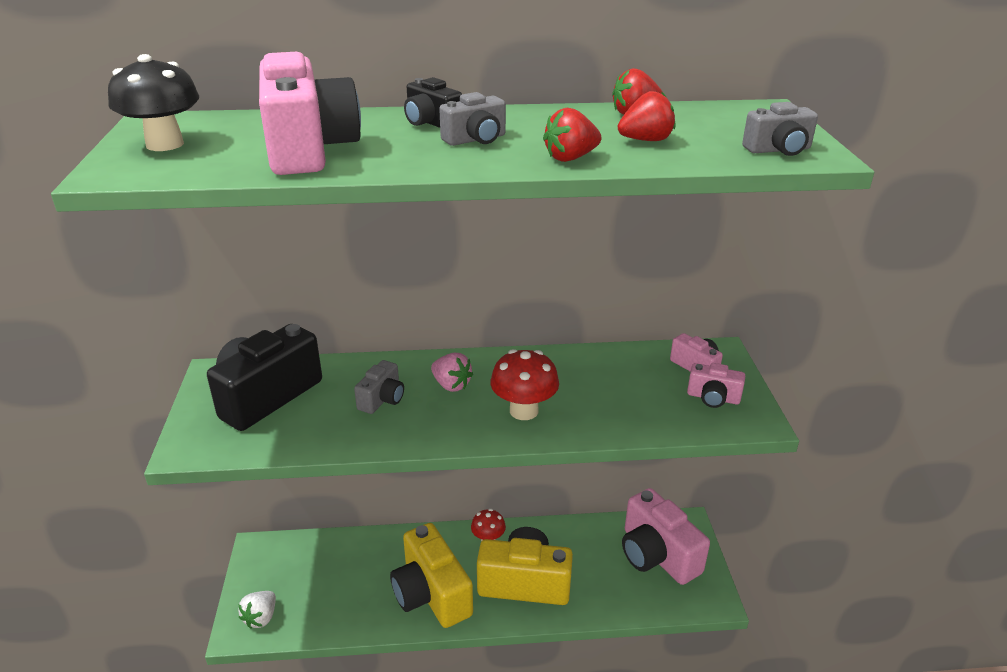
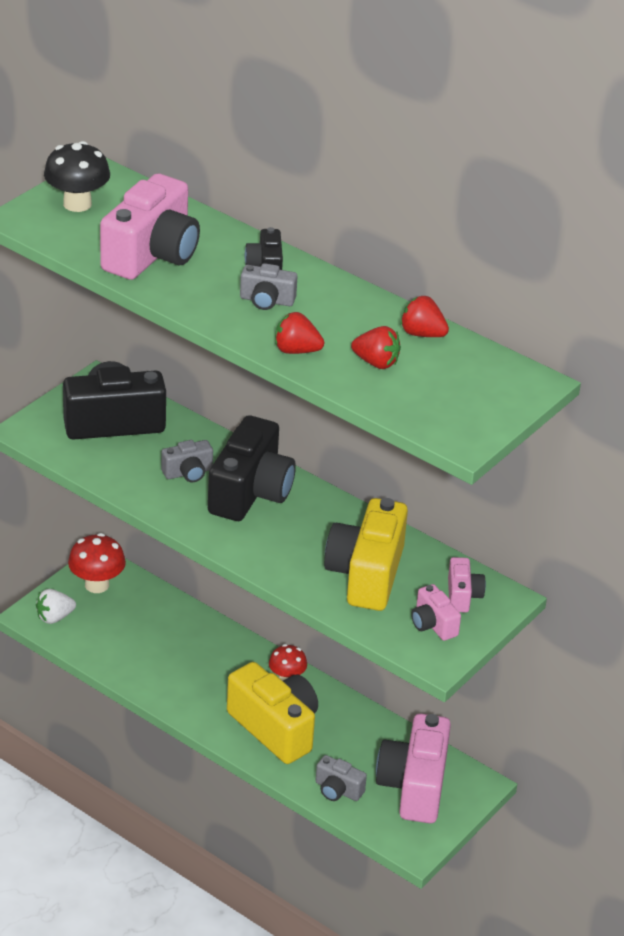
camera: 40 degrees right, 5 degrees up
yellow camera [390,523,473,628] -> yellow camera moved to [324,498,408,611]
pink strawberry [431,353,473,392] -> black camera [208,415,296,521]
red mushroom [490,349,559,420] -> red mushroom moved to [68,533,126,593]
grey camera [742,102,818,156] -> grey camera moved to [315,755,367,801]

